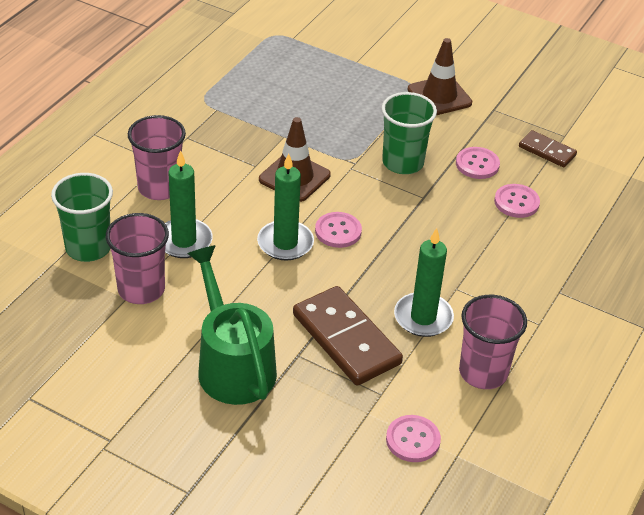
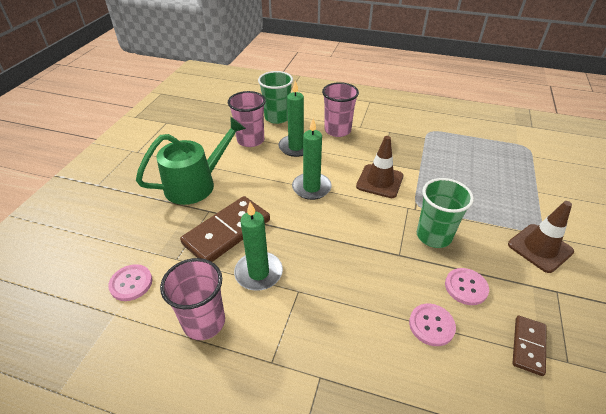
camera: 80 degrees right, 0 degrees up
pink button [315,212,362,248] -> none

